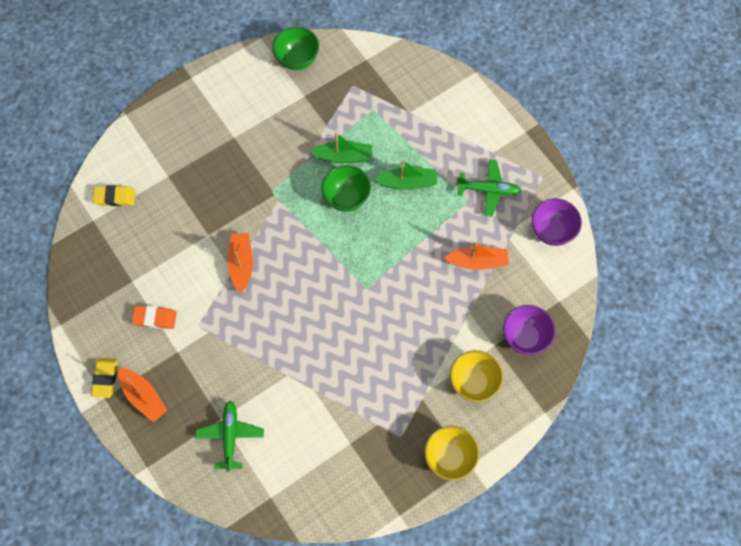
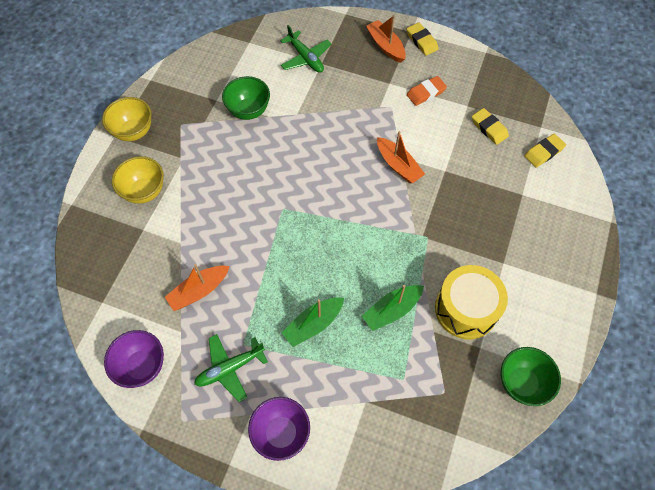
camera: 145 degrees right, 5 degrees down
orange boat [118,368,168,423] -> orange boat turned 45 degrees clockwise [366,15,406,63]
green bowl [321,165,371,212] -> green bowl moved to [222,76,270,120]
purple bowl [503,305,555,355] -> purple bowl moved to [248,397,310,461]
none -> yellow drum [435,265,508,339]
none -> yellow eraser [472,108,509,145]

